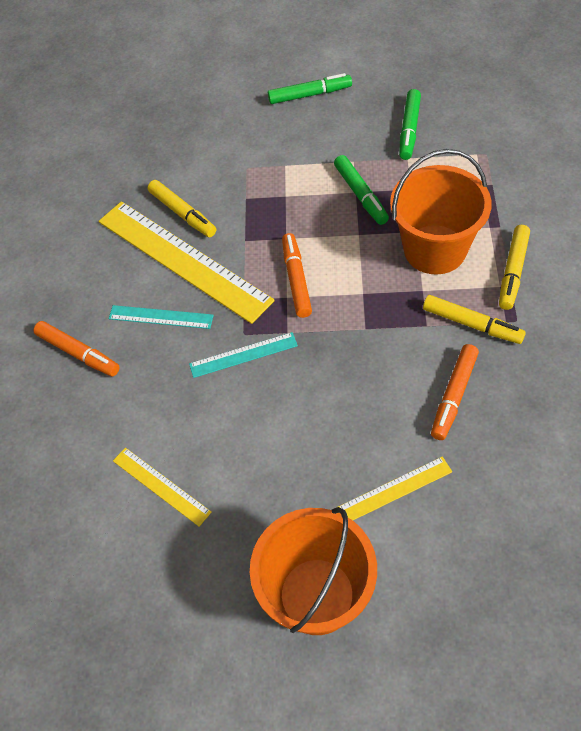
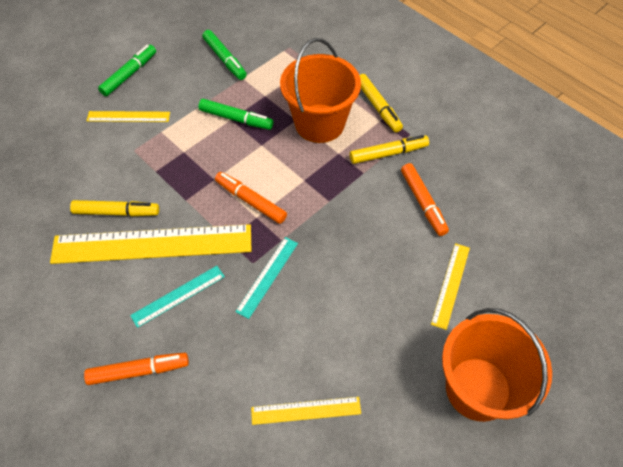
camera: 50 degrees left, 0 degrees up
none -> yellow ruler [87,111,170,122]

